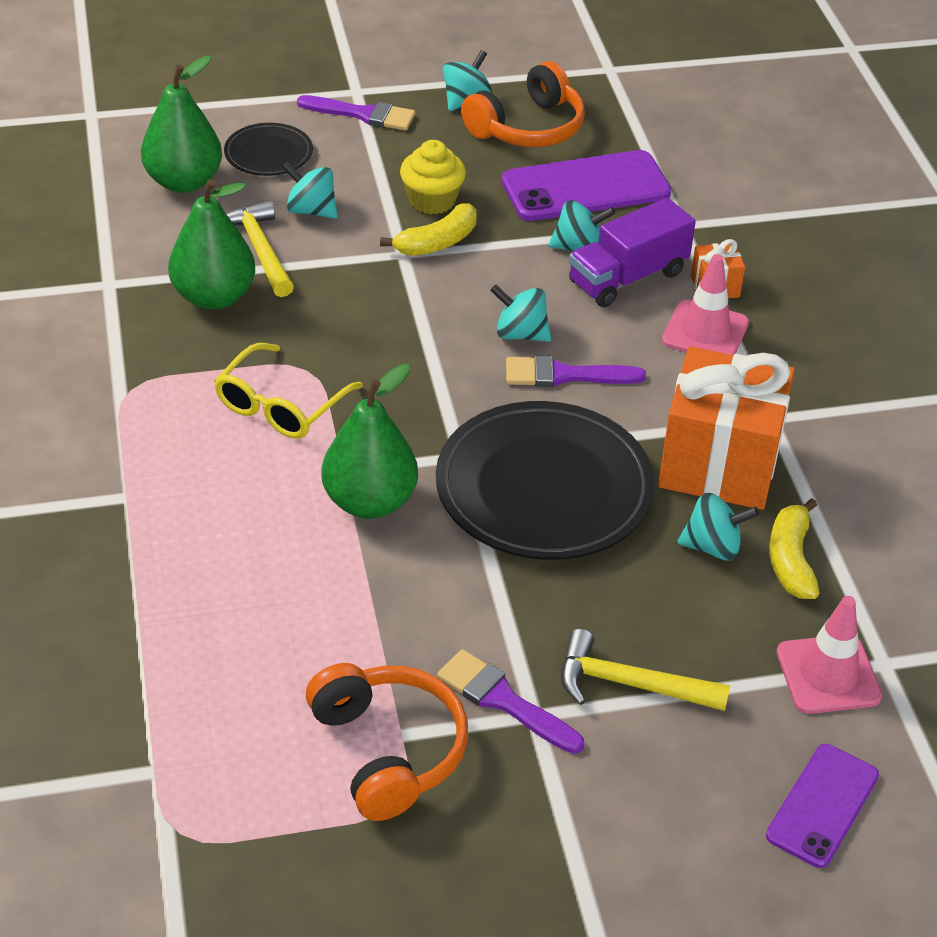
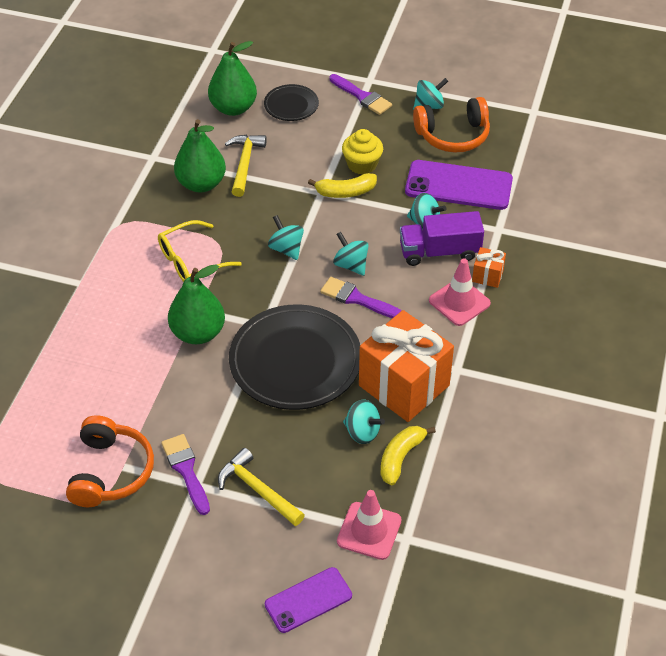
camera: 30 degrees right, 5 degrees up
turquoise spinning top [282,162,338,219] -> turquoise spinning top moved to [268,215,304,260]

